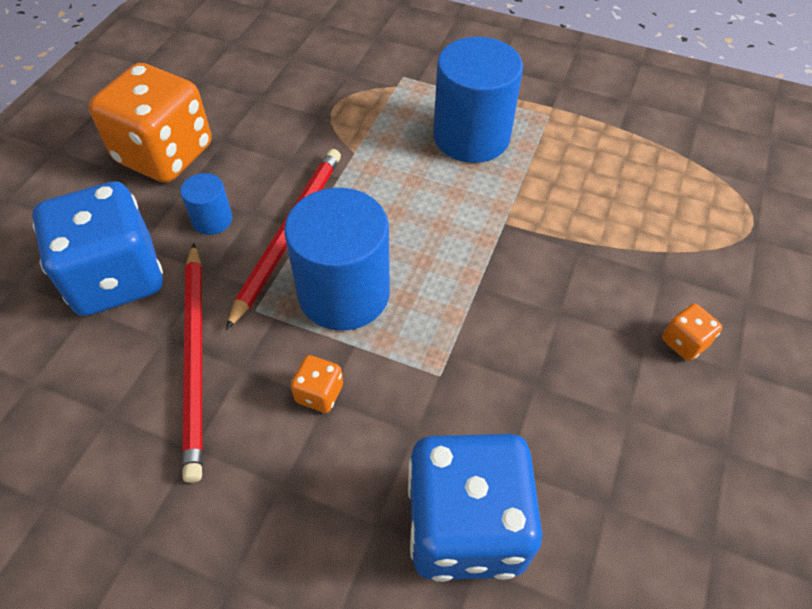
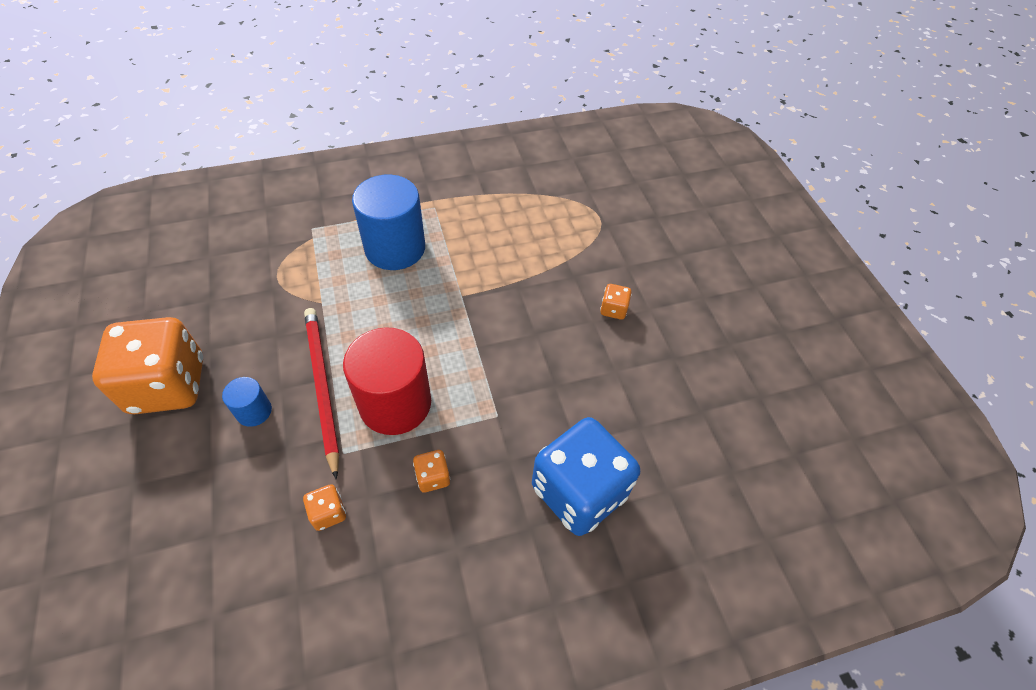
camera: 40 degrees left, 0 degrees up
blue dice [32,181,163,316] -> none
red pencil [182,243,203,483] -> orange dice [303,484,346,531]
blue cylinder [284,188,390,331] -> red cylinder [343,327,431,435]

